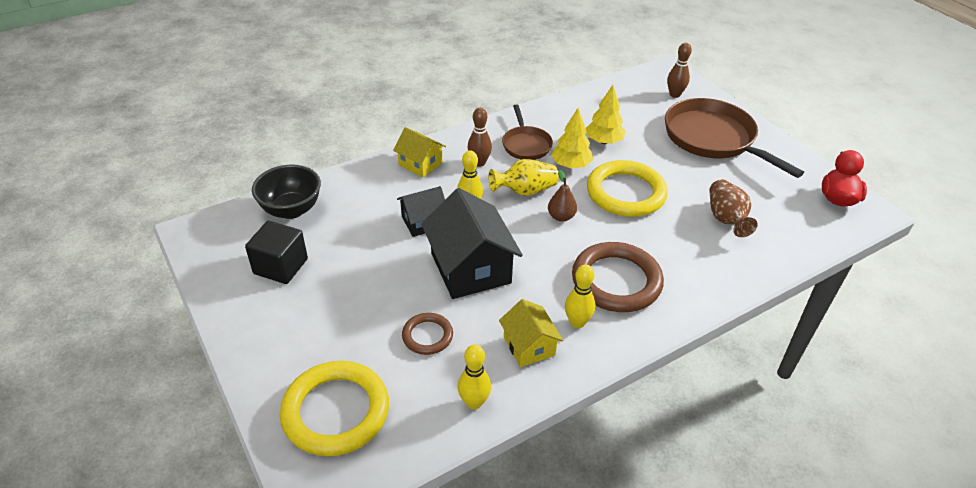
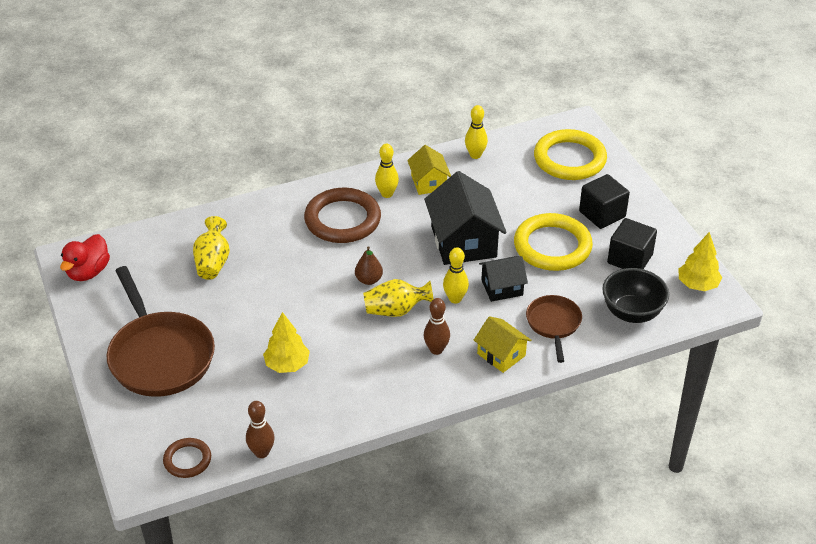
camera: 170 degrees left, 0 degrees up
brown ring [402,313,453,355] -> brown ring moved to [163,438,211,478]
brown pan [502,105,553,160] -> brown pan moved to [526,295,582,363]
yellow tree [551,108,593,168] -> yellow tree moved to [678,232,722,291]
yellow ring [587,160,668,217] -> yellow ring moved to [514,213,593,271]
brown bowling pin [667,43,692,98] -> brown bowling pin moved to [246,401,275,458]
brown vase [709,179,758,237] -> yellow vase [193,216,230,280]
none -> black cube [579,174,630,229]

